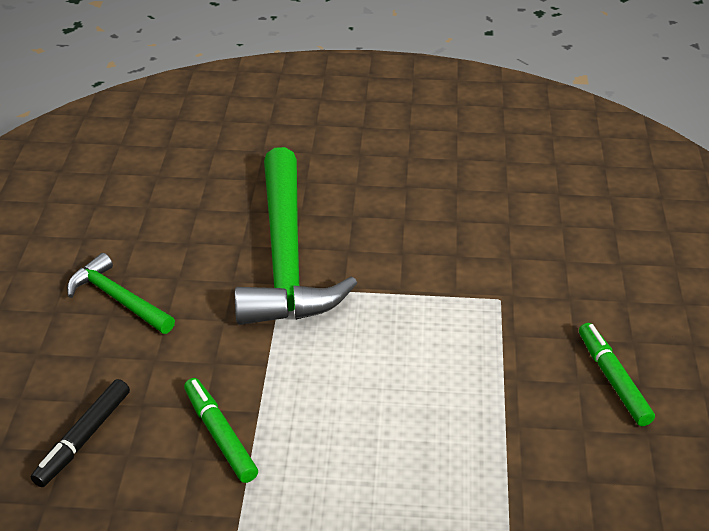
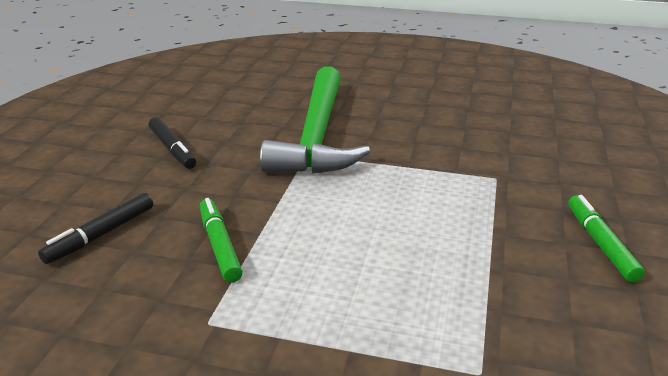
camera: 10 degrees right, 10 degrees down
green hammer [67,253,175,334] -> black marker [149,117,196,169]

